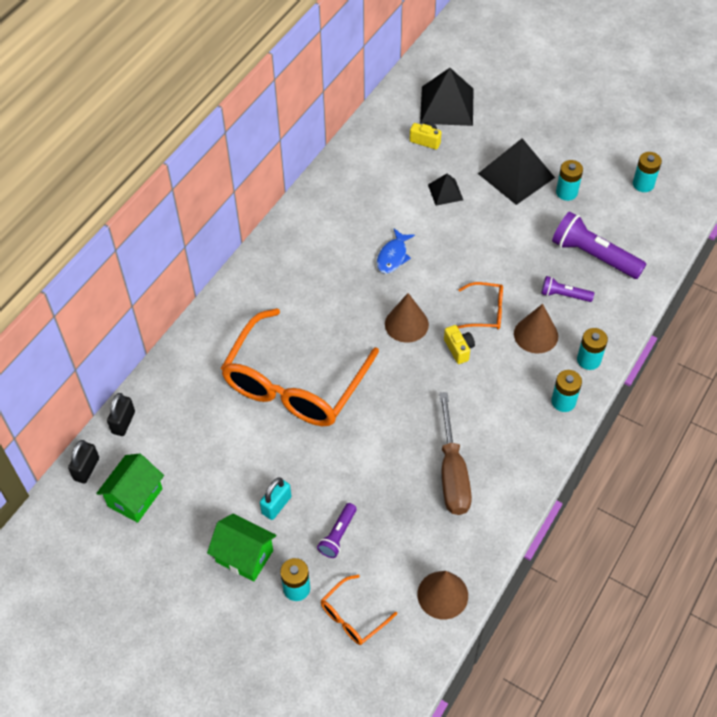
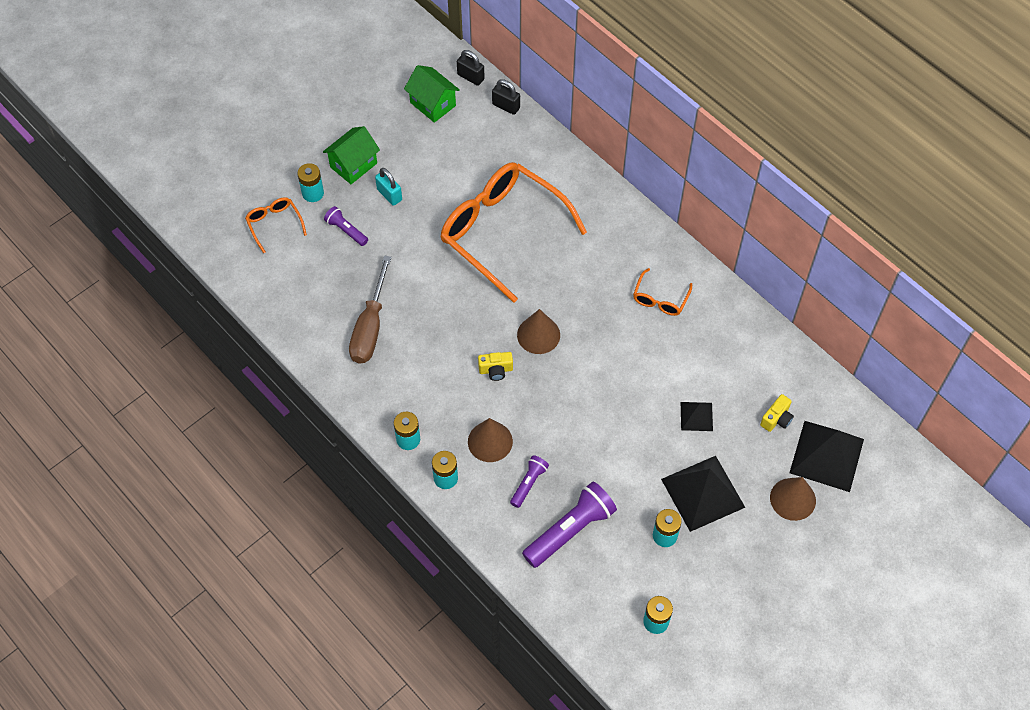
camera: 105 degrees right, 5 degrees up
blue fish [377,229,415,274] -> none
brown cone [417,571,468,620] -> brown cone moved to [770,477,816,521]
brown screwdriver [439,392,472,515] -> brown screwdriver turned 90 degrees counterclockwise [349,255,392,363]
orange glasses [457,282,503,329] -> orange glasses moved to [633,268,692,316]

